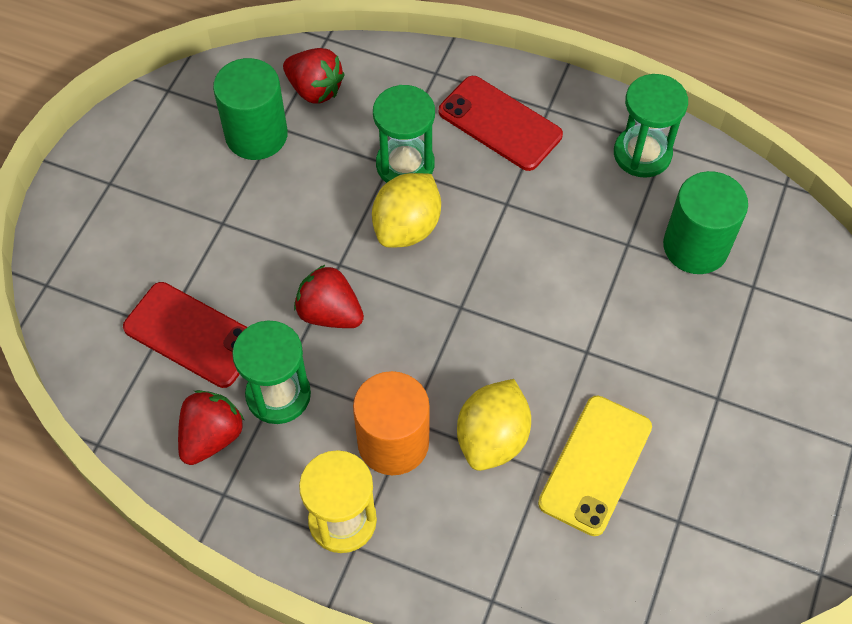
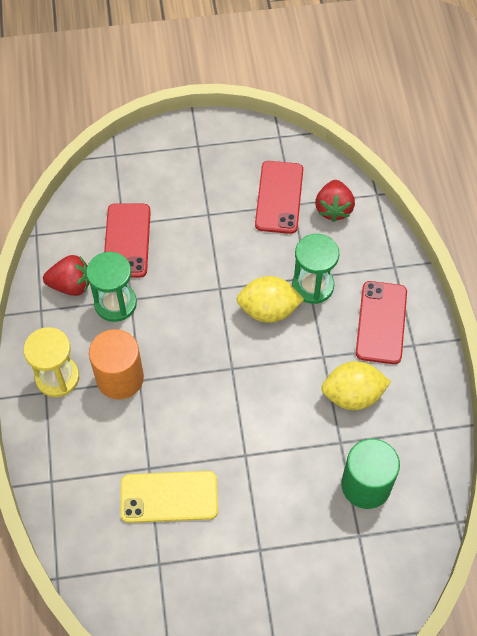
camera: 60 degrees right, 0 degrees up
green cylinder [213,58,288,160] -> red phone [255,161,303,234]
red strawberry [294,265,364,328] -> none
yellow lemon [457,379,531,471] -> yellow lemon moved to [321,361,391,410]
green hourglass [614,74,688,178] -> none

